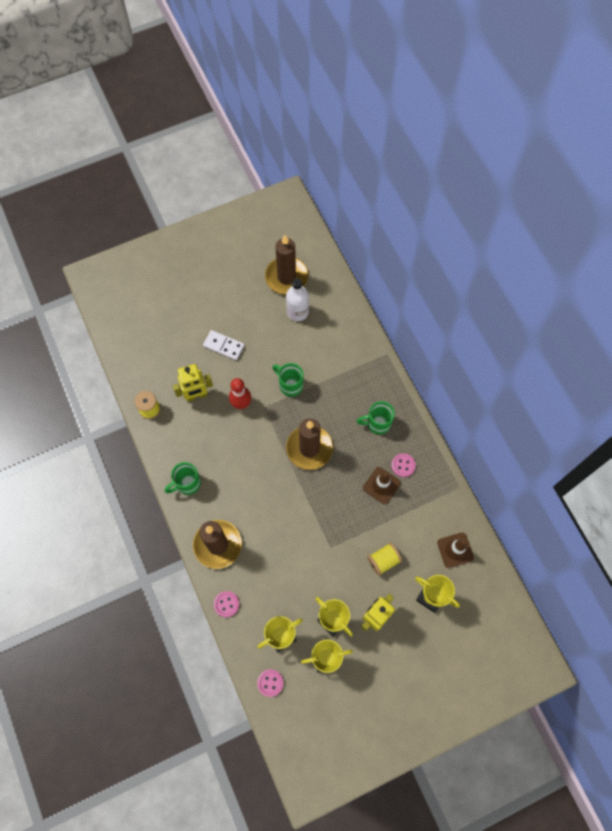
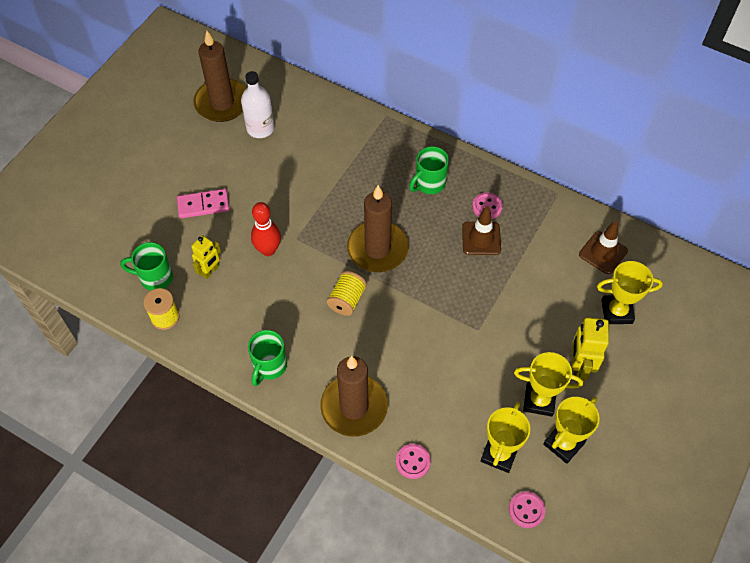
camera: 35 degrees left, 10 degrees down
yellow robot [173,364,213,402] -> yellow robot [191,235,221,279], size x0.67
white domino [203,330,245,360] -> pink domino [177,189,229,218]
green mug [273,363,304,397] -> green mug moved to [120,242,173,291]
yellow spool [367,543,402,576] -> yellow spool moved to [327,271,367,316]

